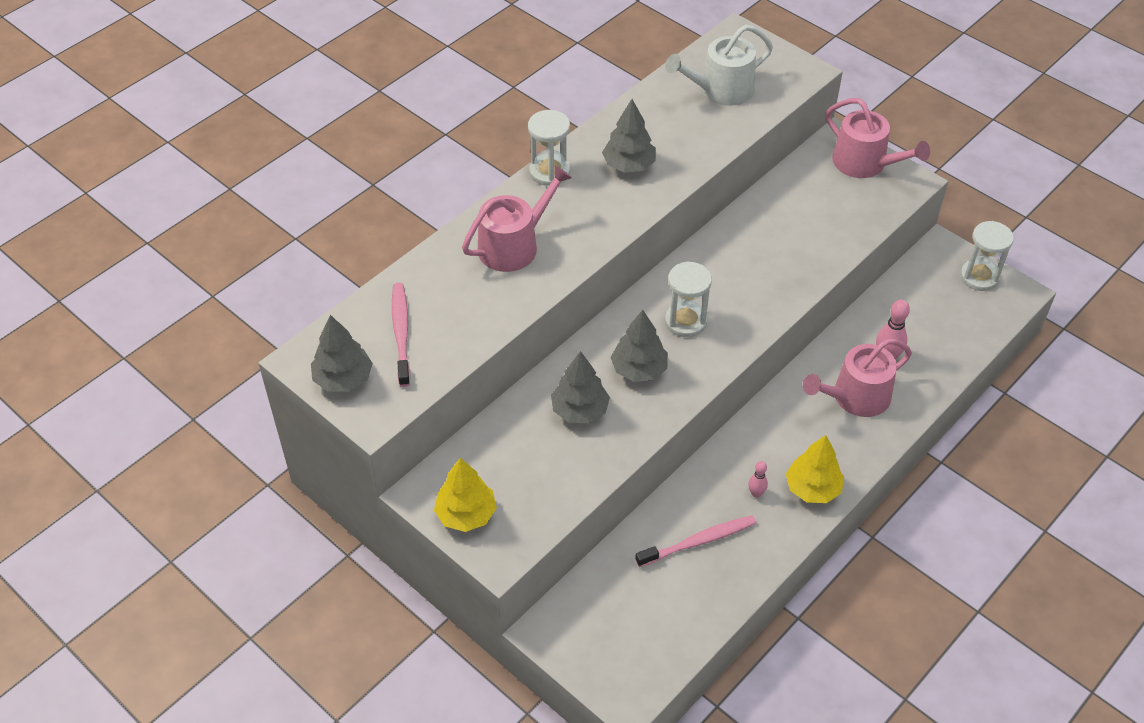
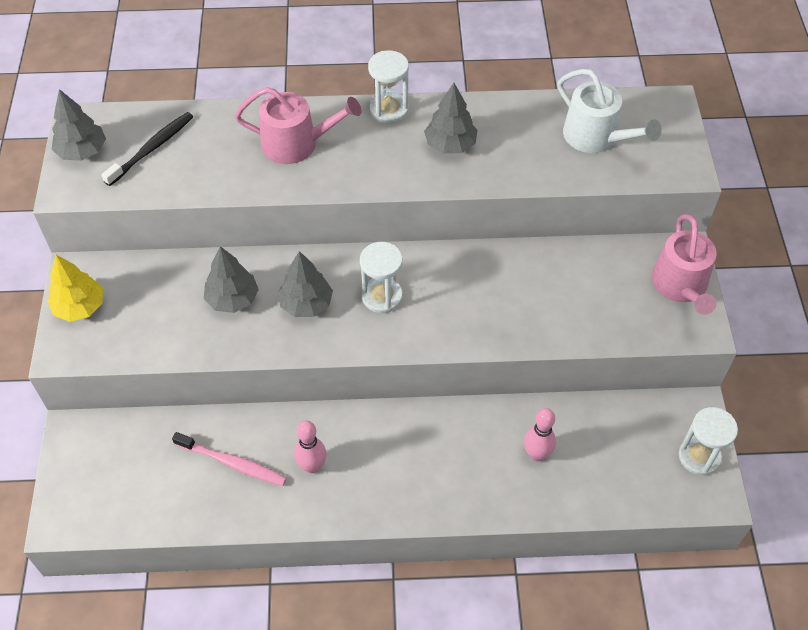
camera: 45 degrees right, 5 degrees up
pink toothbrush [392,283,410,387] -> black toothbrush [101,112,193,186]
white watering can [665,25,773,106] -> white watering can turned 150 degrees counterclockwise [558,69,662,153]
pink bowling pin [748,461,768,498] -> pink bowling pin [294,421,326,473], size x1.70
yellow tree [786,435,844,503] -> none
pink watering can [803,339,912,417] -> none

